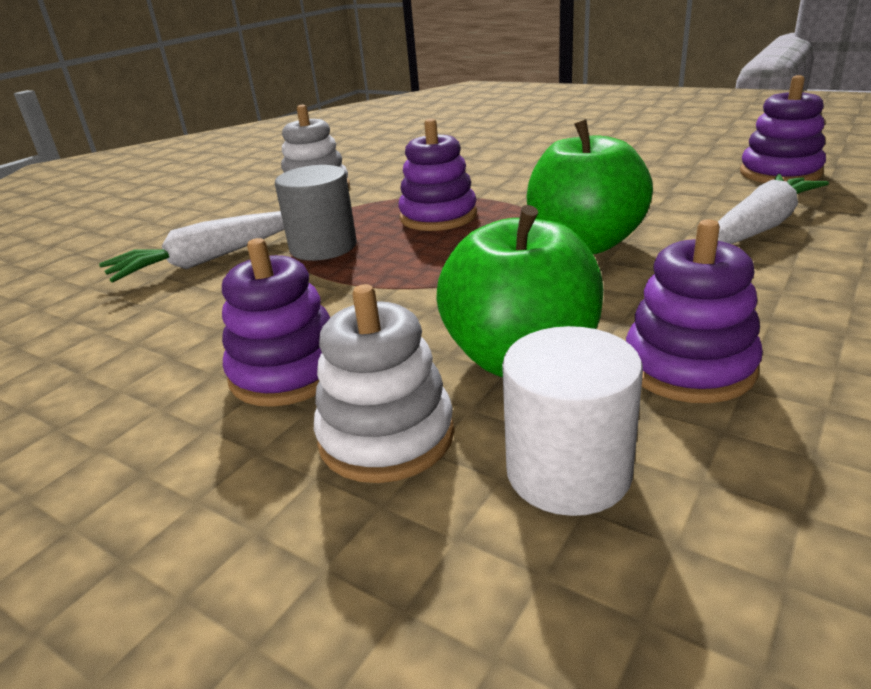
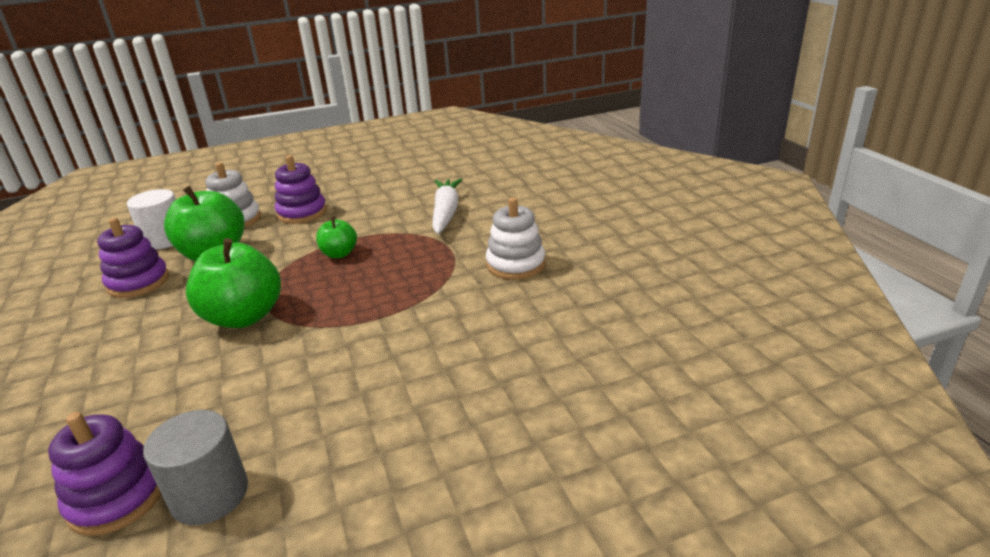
camera: 125 degrees right, 0 degrees up
grey cylinder [275,165,357,261] -> grey cylinder moved to [143,410,248,525]
purple stacking toy [398,119,477,231] -> none
white carrot [718,174,829,244] -> none
none -> green apple [316,217,357,258]

